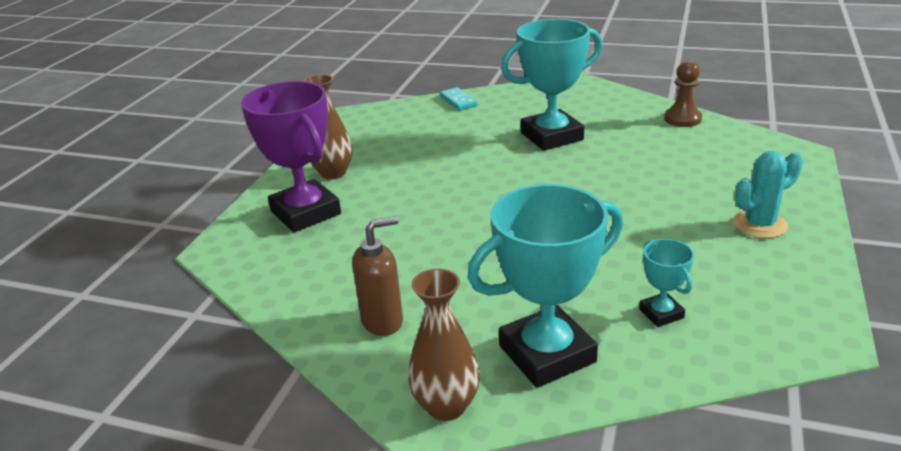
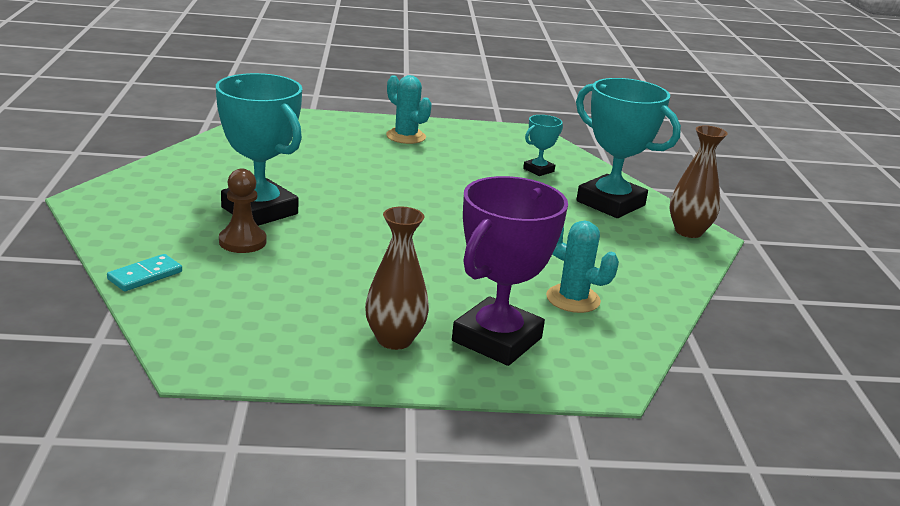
camera: 115 degrees left, 5 degrees down
brown soap dispenser [352,216,403,336] -> none
brown pawn [664,60,702,127] -> brown pawn moved to [219,169,266,253]
none -> turquoise cactus [546,220,619,313]

